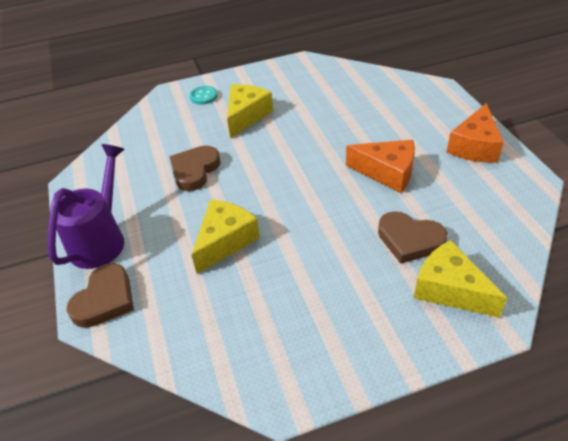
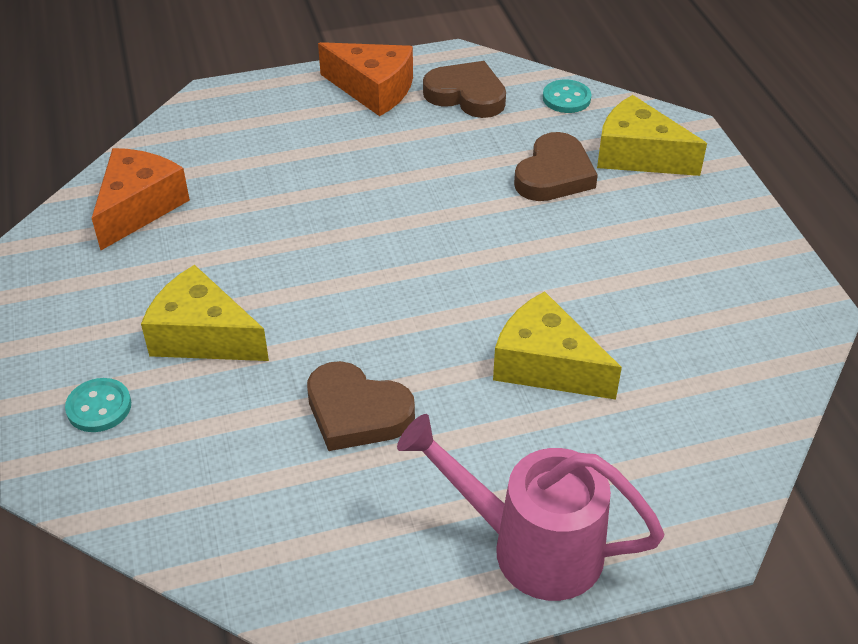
camera: 90 degrees left, 0 degrees up
purple watering can [48,144,124,269] -> pink watering can [397,414,664,601]
brown heart [66,263,134,328] -> brown heart moved to [423,61,506,118]
orange cheese [346,140,415,193] -> orange cheese moved to [92,148,190,250]
yellow cheese [414,240,507,318] -> yellow cheese turned 75 degrees clockwise [597,95,707,176]
none -> turquoise button [543,80,592,113]

